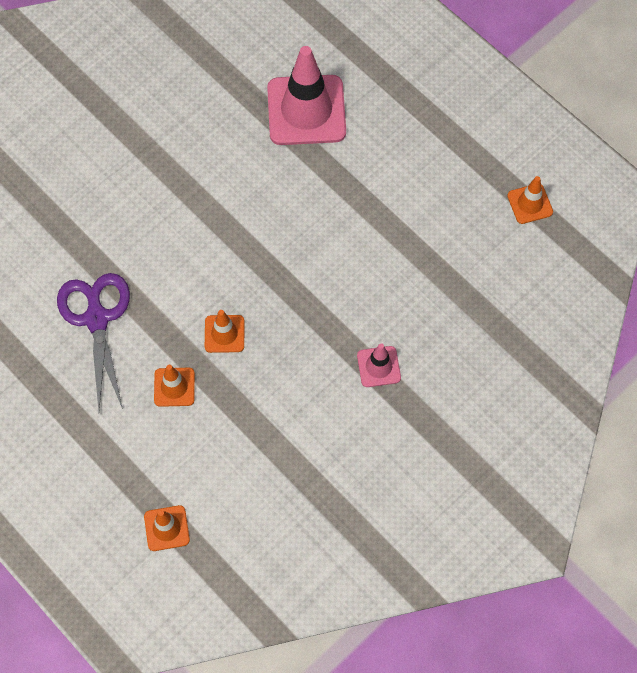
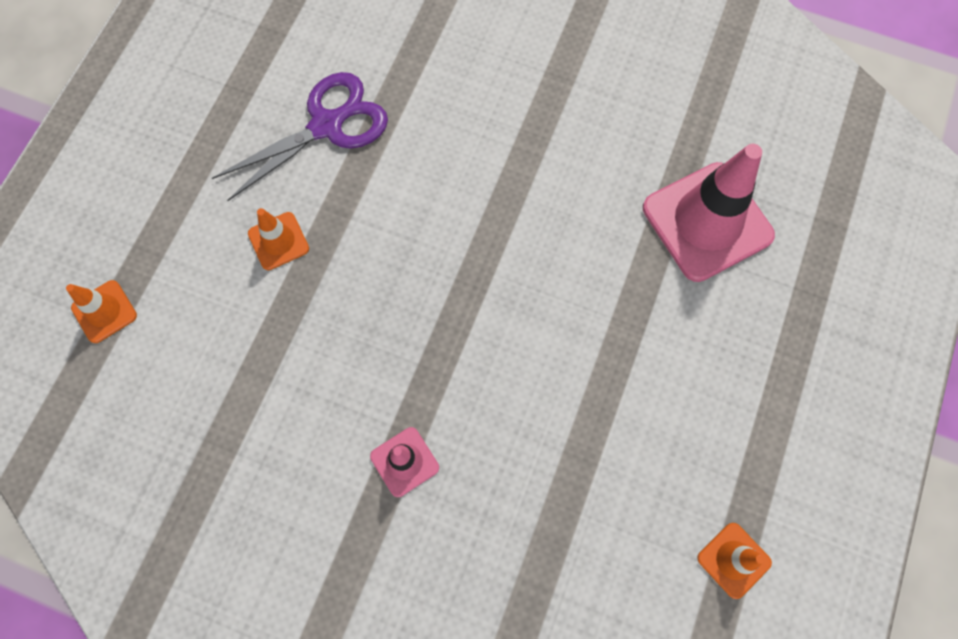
camera: 65 degrees right, 5 degrees up
orange traffic cone [205,310,244,353] -> none

